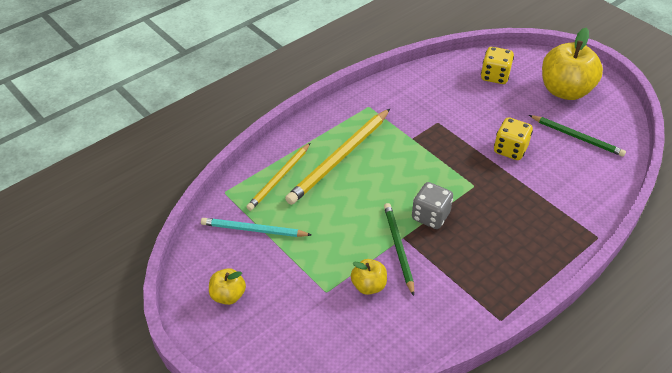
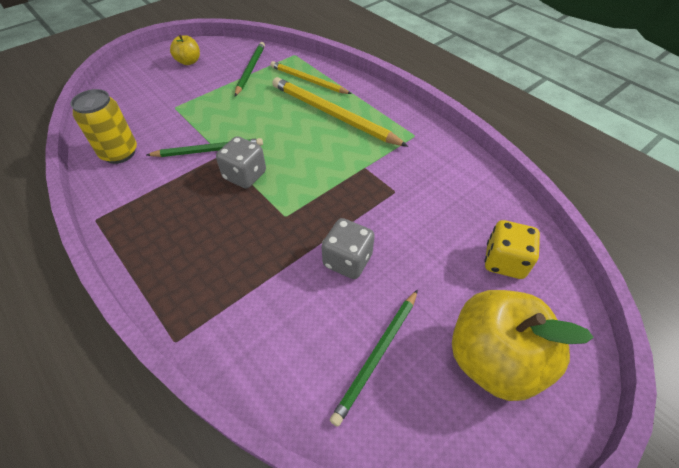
camera: 90 degrees right, 5 degrees up
turquoise pencil [201,218,311,237] -> green pencil [235,42,265,96]
yellow apple [351,259,387,295] -> none
yellow dice [494,117,533,160] -> grey dice [322,218,375,279]
none -> yellow can [71,89,137,164]

